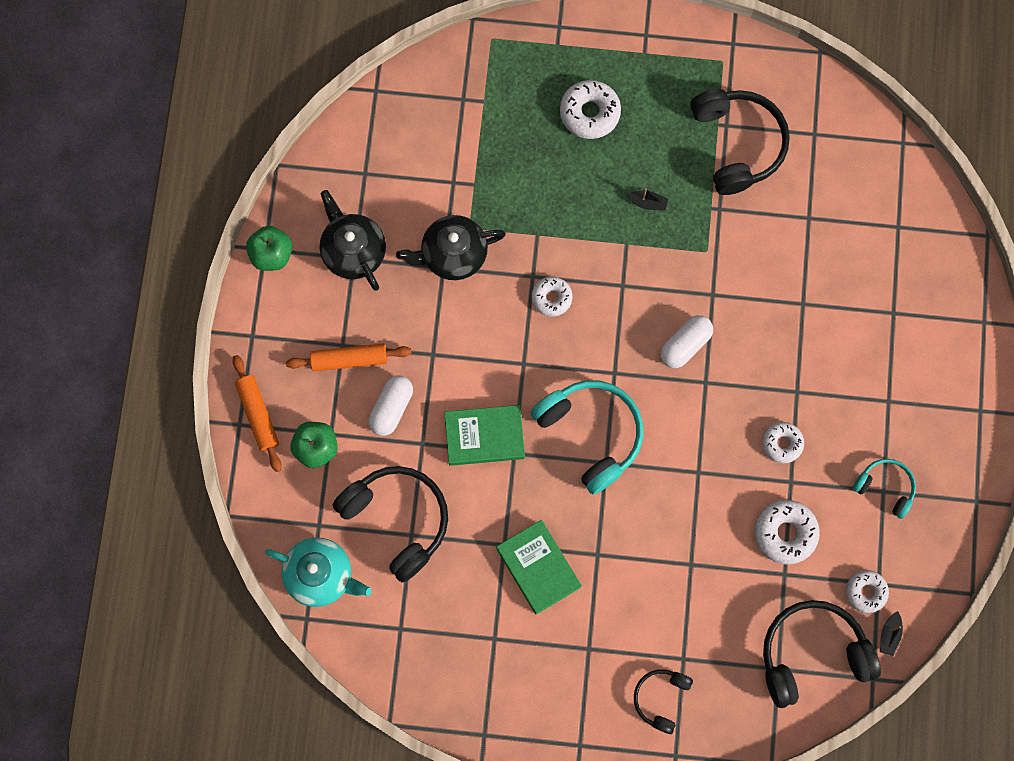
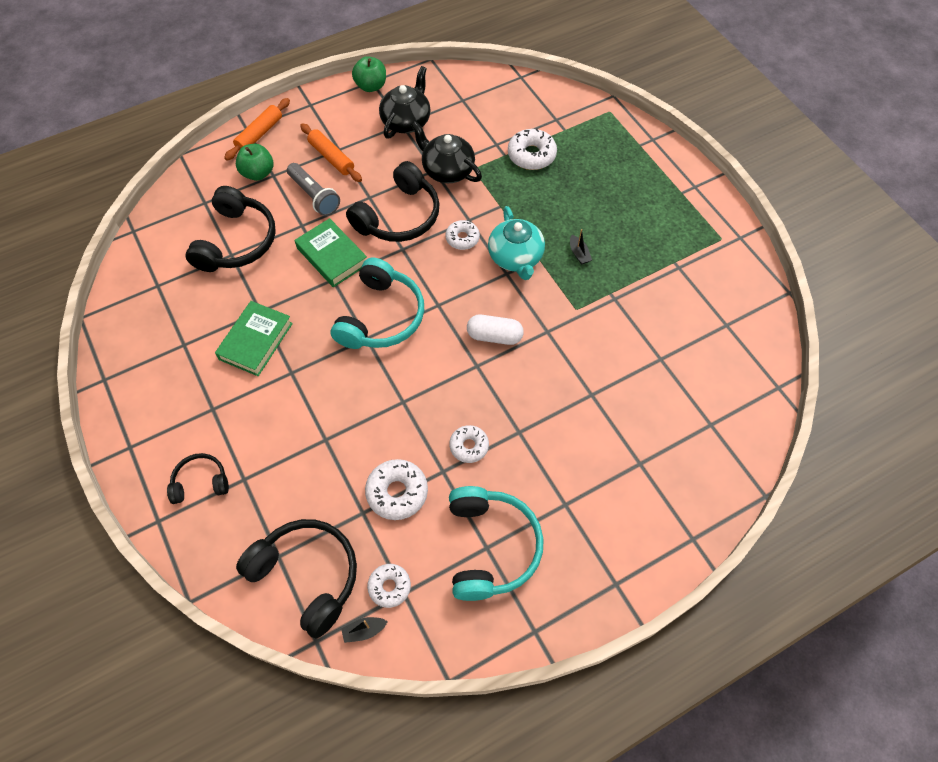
camera: 55 degrees right, 15 degrees down
turquoise teapot [265,537,372,607] -> turquoise teapot moved to [488,206,545,280]
white capsule [368,376,413,436] -> grey flashlight [287,163,340,216]
white donut [560,80,621,139] -> white donut moved to [508,129,557,170]
black headphones [690,89,790,195] -> black headphones moved to [346,161,440,242]
turquoise headphones [853,459,916,519] -> turquoise headphones [449,486,544,601], size x1.84

